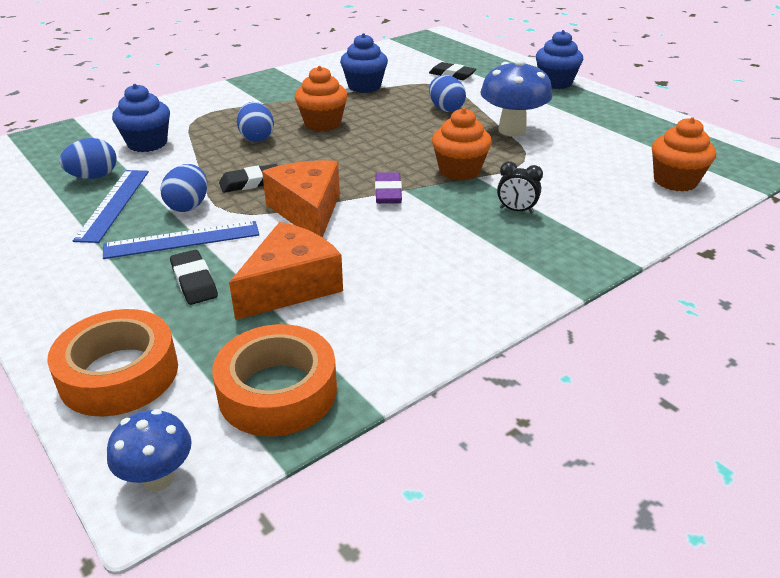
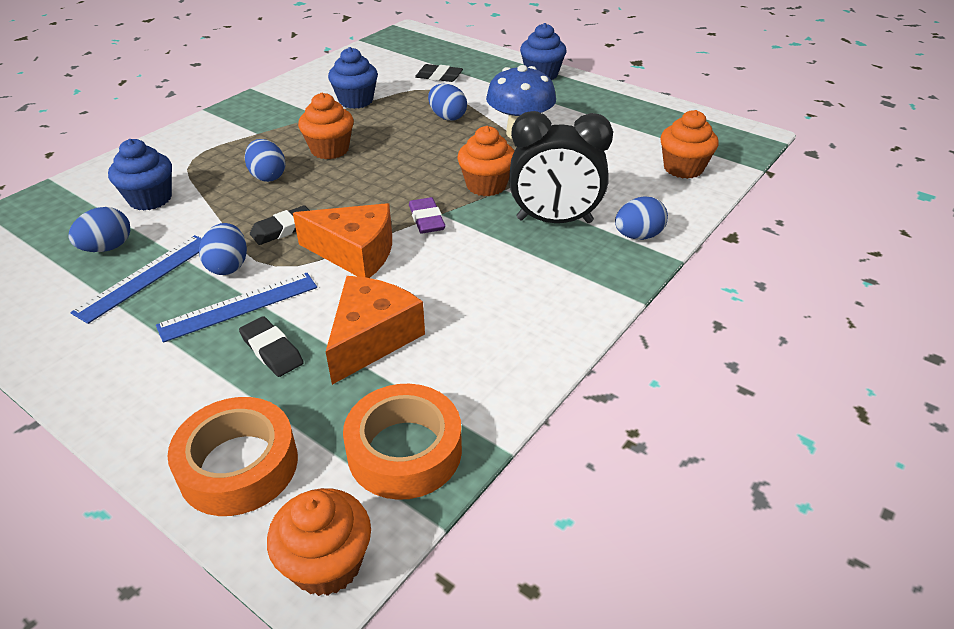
camera: 15 degrees left, 5 degrees up
blue ruler [73,170,149,243] -> blue ruler turned 45 degrees clockwise [70,235,202,324]
blue mushroom [107,409,192,491] -> orange cupcake [267,488,371,596]
orange cheese [262,160,340,237] -> orange cheese turned 135 degrees clockwise [293,203,392,278]
black clock [497,161,543,214] -> black clock [509,111,613,223], size x2.33
none -> blue egg [615,196,668,240]

